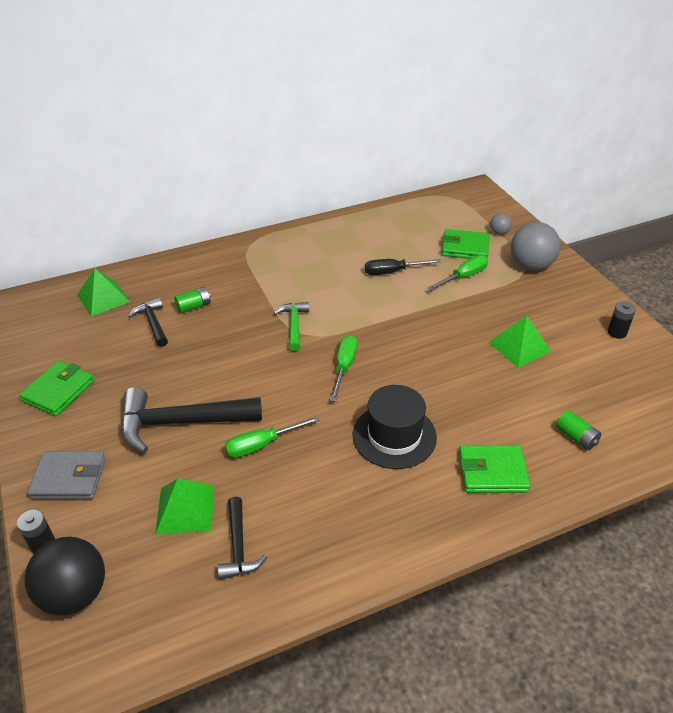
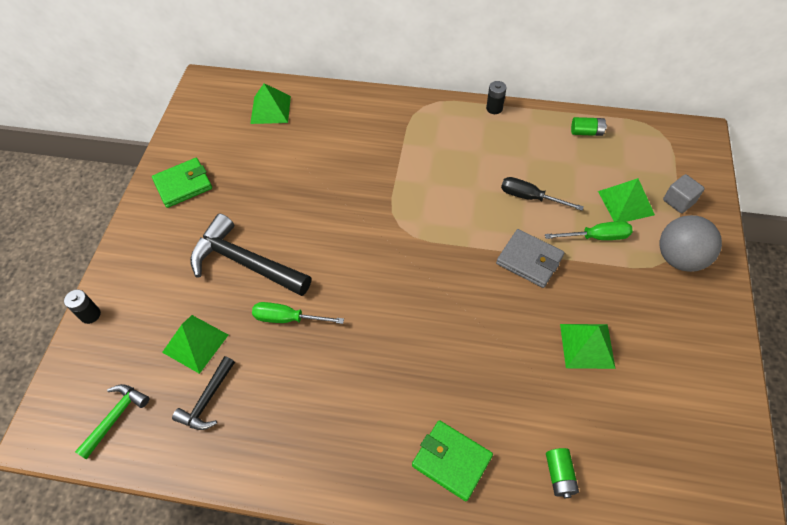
camera: 35 degrees right, 15 degrees up
black ball [24,537,105,616] -> none
grey wallet [28,451,106,499] -> grey wallet moved to [496,229,564,288]
black hammer [128,298,168,347] -> none
green battery [174,287,211,313] -> green battery moved to [571,117,607,136]
green hammer [274,302,309,351] -> green hammer moved to [75,384,149,459]
green screwdriver [331,335,357,402] -> none
black hat [352,385,437,469] -> none
green wallet [442,229,490,259] -> green pyramid [598,178,655,222]
grey ball [490,213,512,235] -> grey cube [663,174,705,213]
black battery [607,301,636,339] -> black battery moved to [486,81,507,114]

